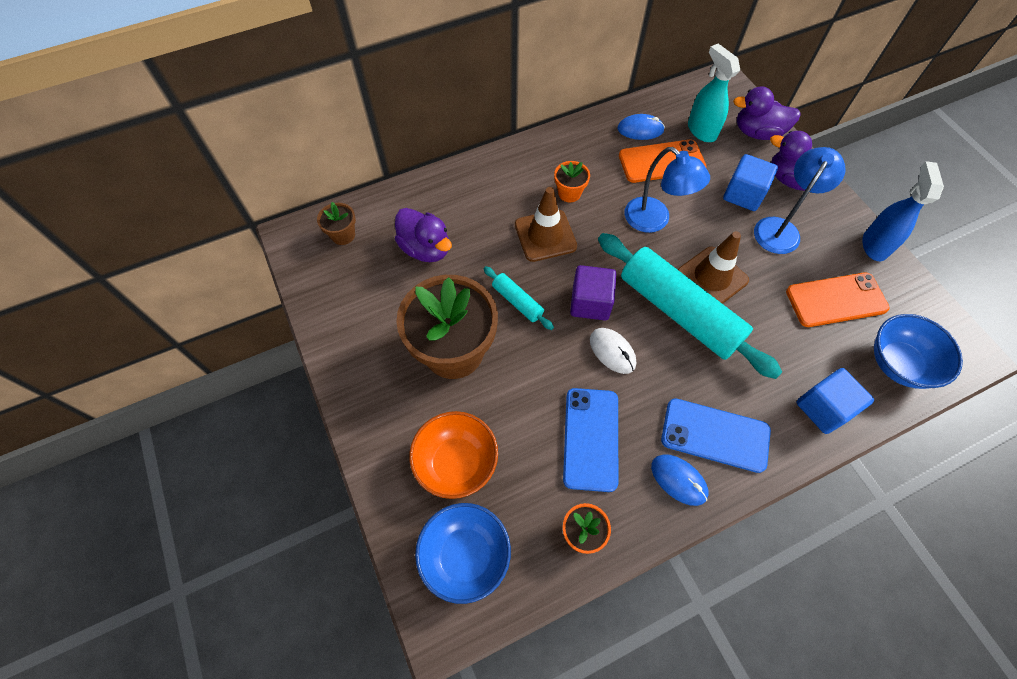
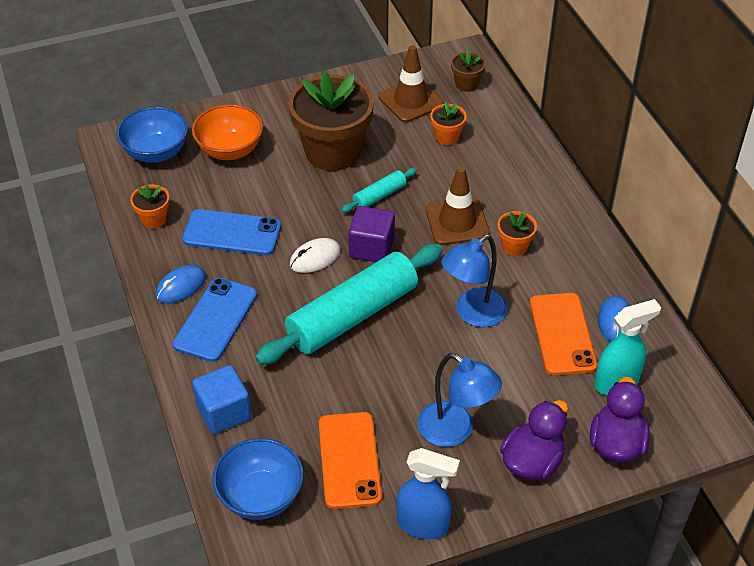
camera: 95 degrees right, 15 degrees down
purple duck [395,208,452,262] -> orange flower pot [430,102,467,145]
brown traffic cone [678,231,749,304] -> brown traffic cone moved to [379,46,444,122]
blue cube [723,154,778,211] -> none

